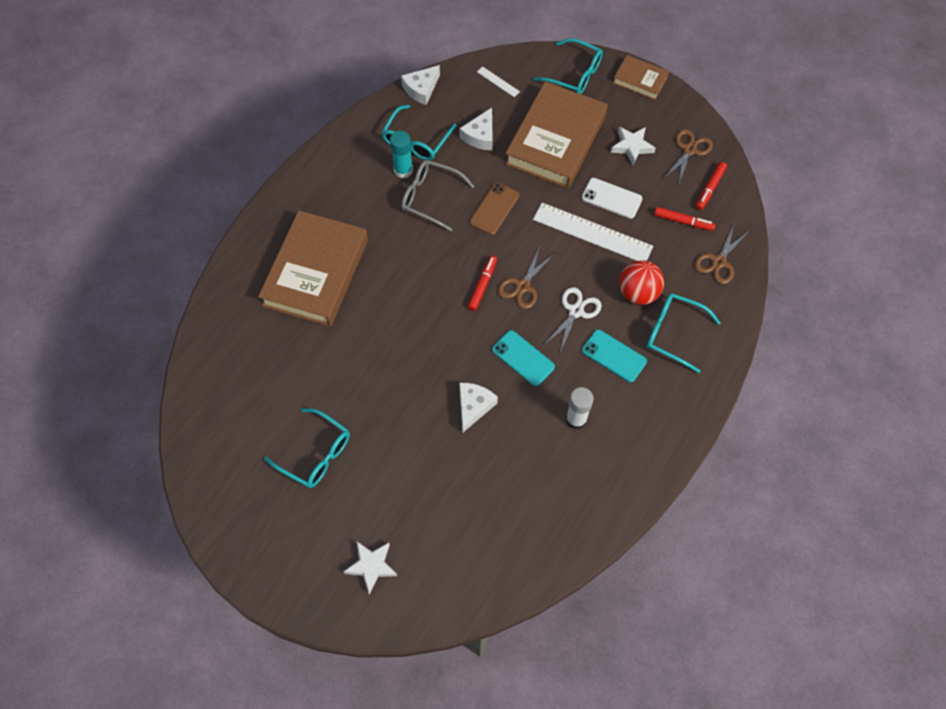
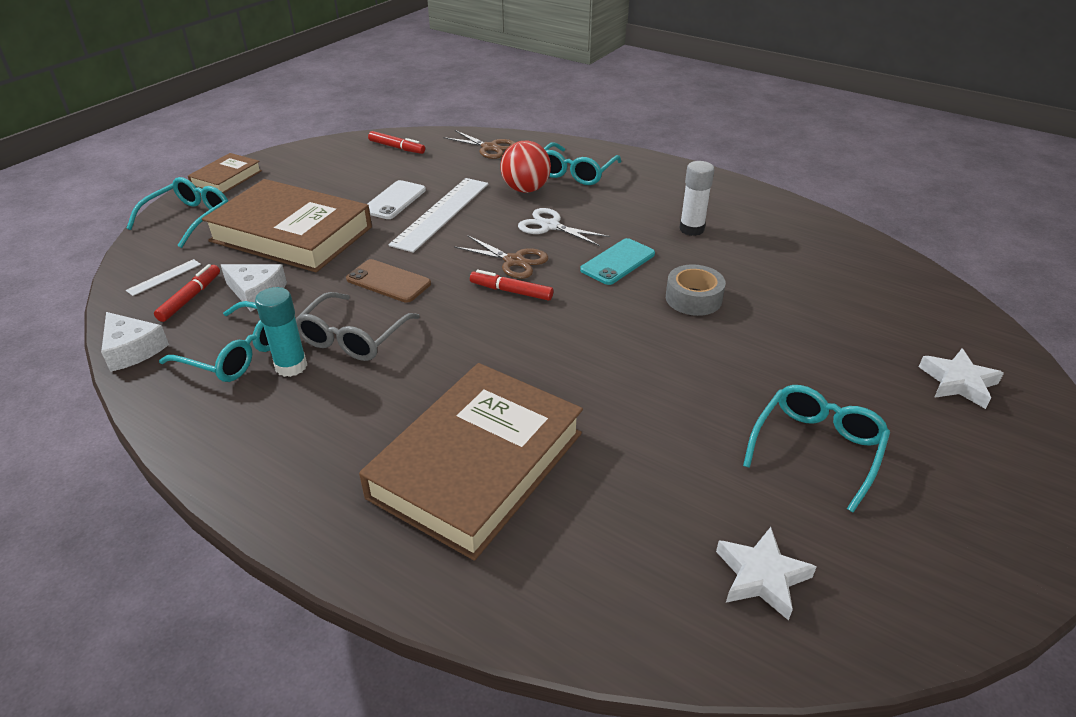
camera: 90 degrees left, 25 degrees down
brown book [258,210,368,327] -> brown book turned 75 degrees counterclockwise [359,363,583,561]
white cheese [459,383,498,432] -> grey tape [666,264,726,316]
turquoise phone [582,329,647,382] -> none
white star [611,127,656,166] -> white star moved to [716,527,817,620]
red marker [654,207,716,231] -> red marker moved to [154,264,220,322]
brown scissors [663,129,713,186] -> none

